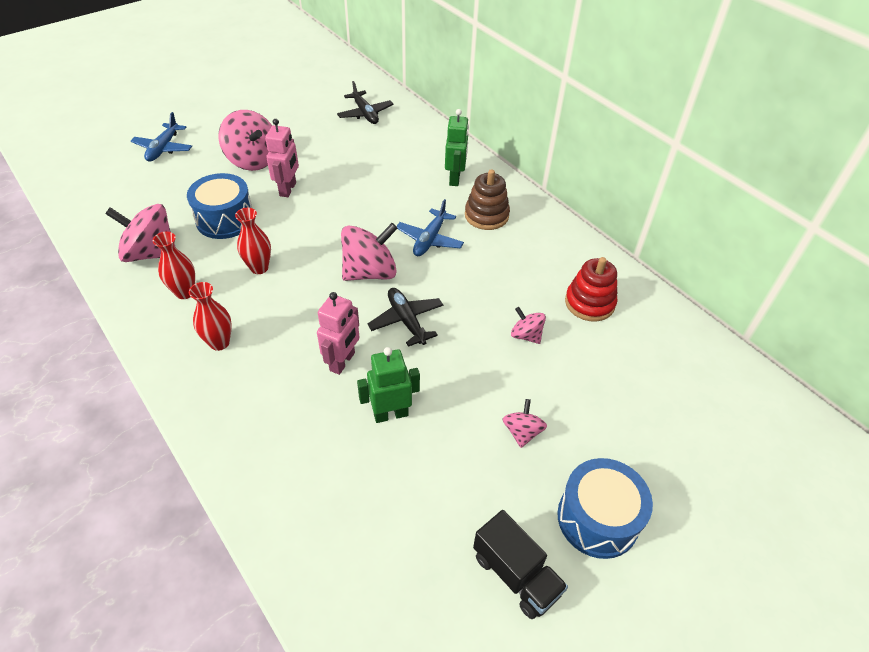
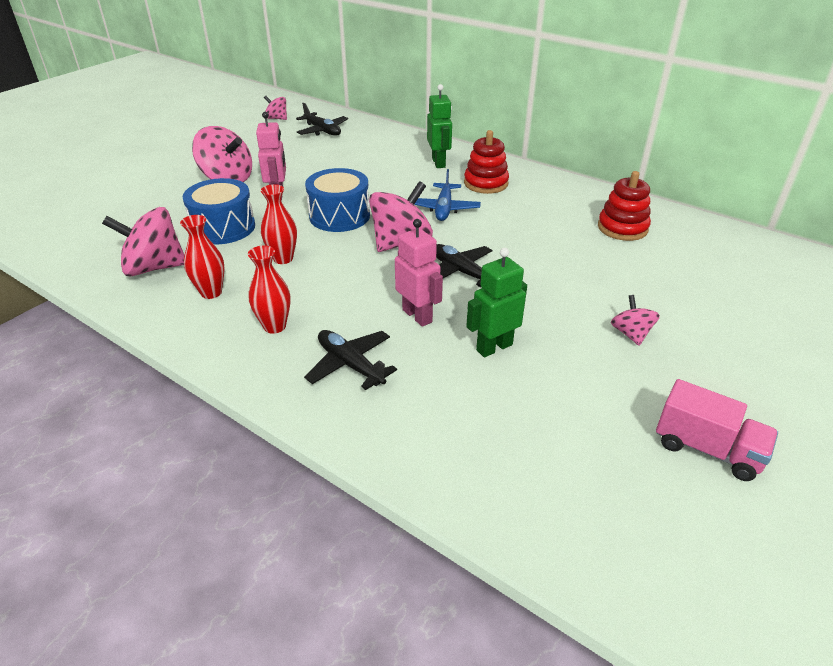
camera: 15 degrees left, 10 degrees down
blue plane [131,112,192,162] -> none
pink robot [317,292,360,375] -> pink robot turned 45 degrees counterclockwise [395,219,443,327]
brown stacking toy [465,169,510,230] -> red stacking toy [464,130,509,194]
black truck [473,510,568,619] -> pink truck [656,379,778,481]
pink spinning top [511,307,546,344] -> pink spinning top moved to [264,95,287,120]
blue drum [557,458,653,559] -> blue drum moved to [305,168,370,232]
none -> black plane [304,330,397,390]

